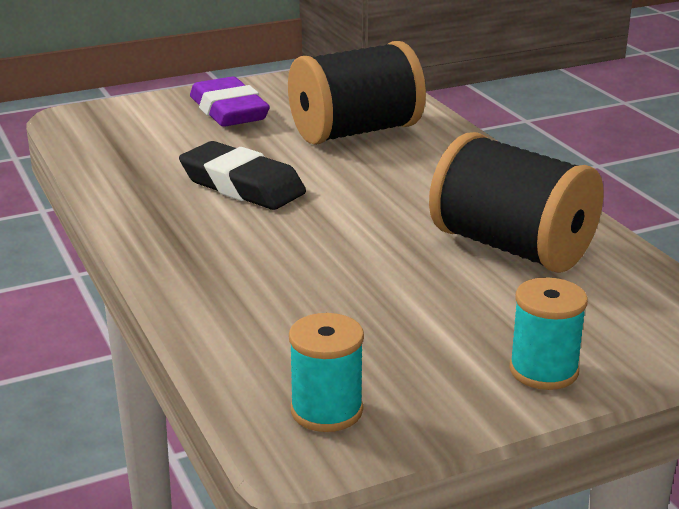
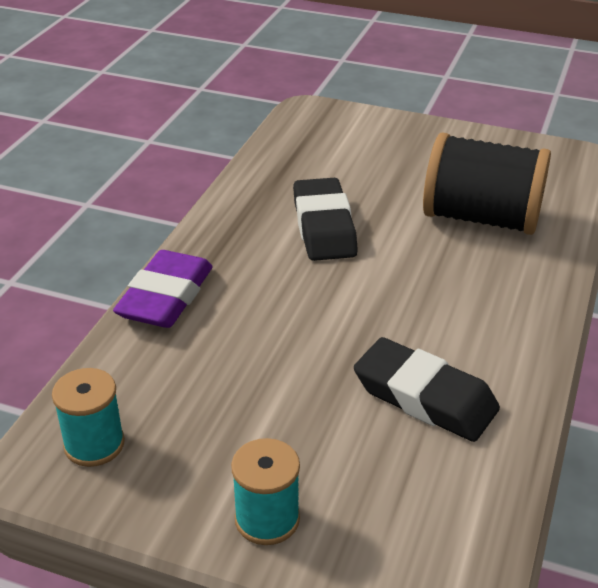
camera: 45 degrees right, 10 degrees up
purple eraser [190,77,270,127] -> purple eraser moved to [113,250,213,328]
black spool [429,132,604,273] -> black eraser [354,337,500,442]

